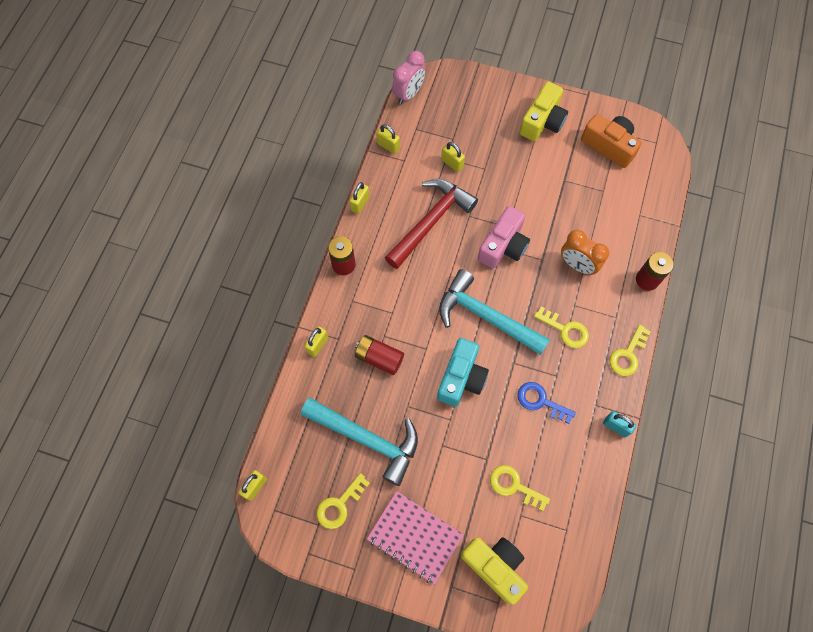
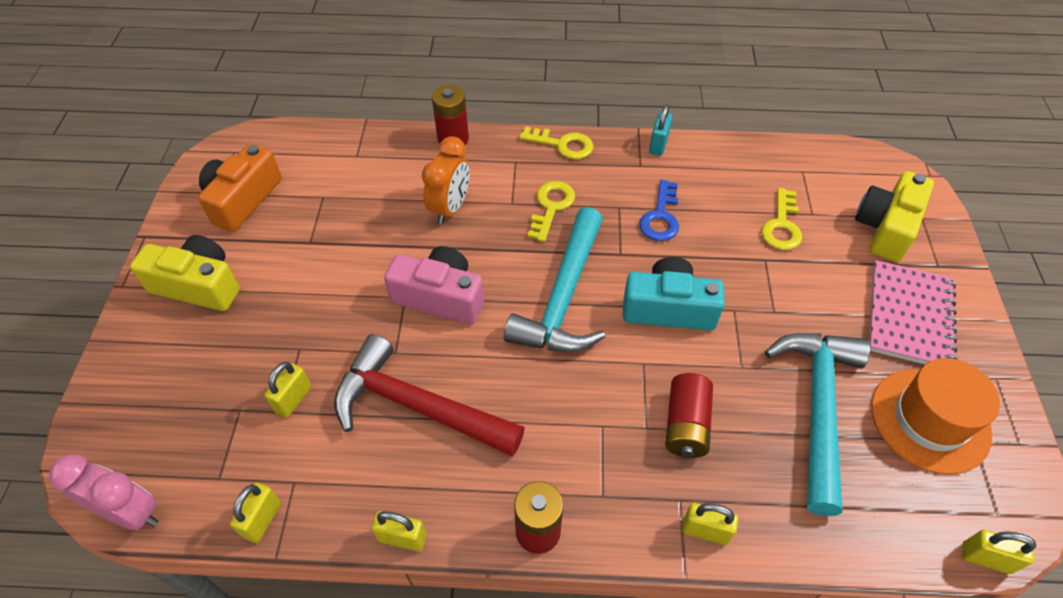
camera: 105 degrees left, 15 degrees down
yellow key [317,473,370,529] -> orange hat [871,358,1000,475]

